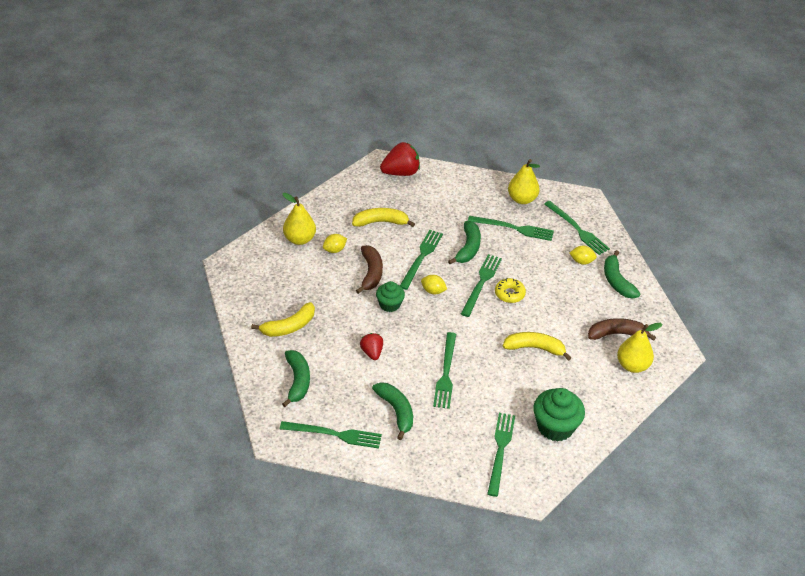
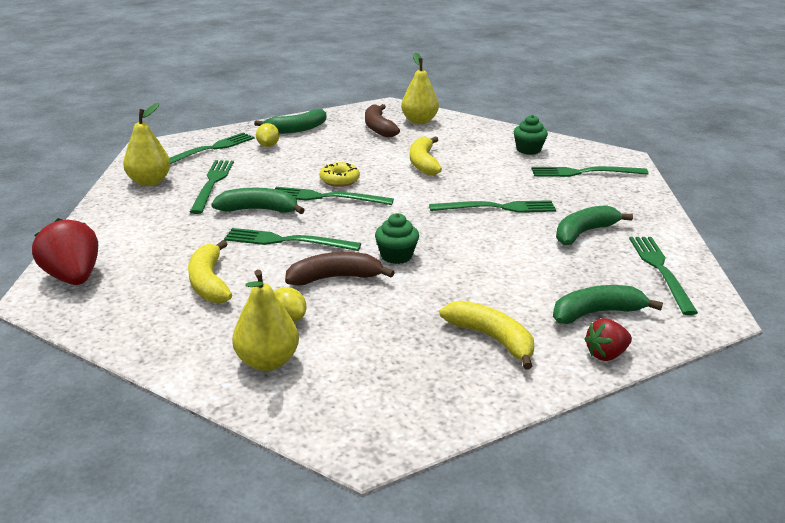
camera: 100 degrees left, 15 degrees down
red strawberry [360,333,383,360] -> red strawberry moved to [584,318,632,361]
yellow lemon [421,275,447,294] -> none
green cupcake [533,388,585,442] -> green cupcake [514,115,548,155], size x0.61

